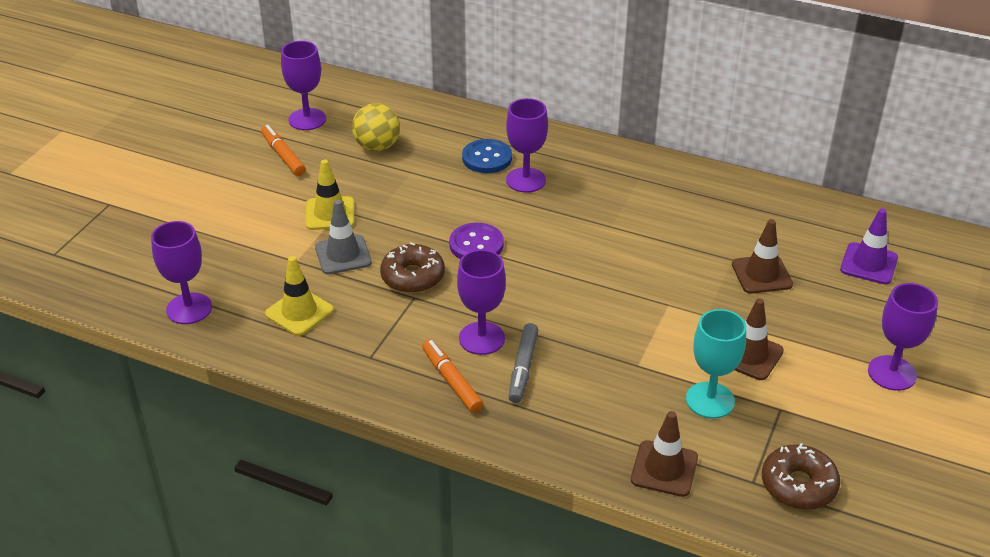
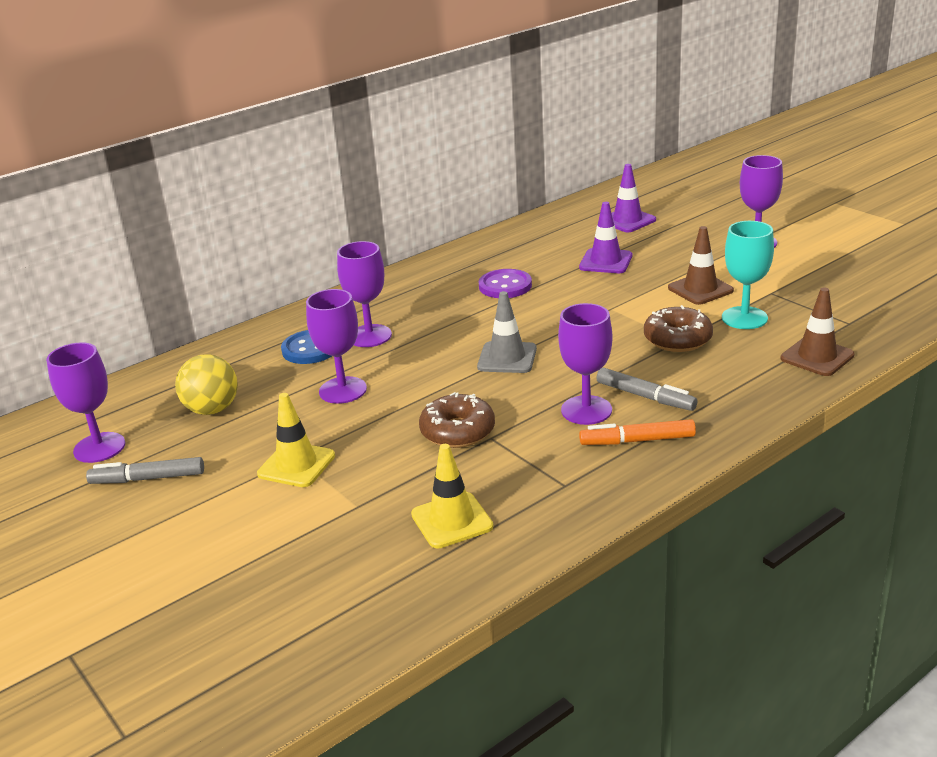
camera: 60 degrees left, 10 degrees down
purple goblet [151,221,212,324] -> purple goblet moved to [306,289,367,404]
orange marker [261,125,306,176] -> grey marker [86,457,204,484]
grey traffic cone [315,200,372,274] -> grey traffic cone moved to [477,291,537,373]
purple button [449,223,504,259] -> purple button moved to [479,269,532,298]
brown traffic cone [732,219,793,294] -> purple traffic cone [579,202,632,273]
brown donut [762,443,840,510] -> brown donut moved to [644,305,713,352]

